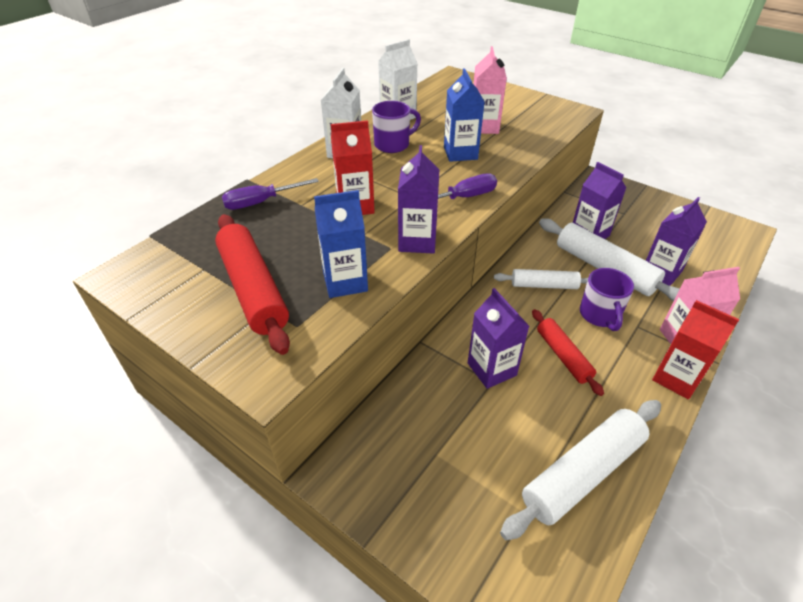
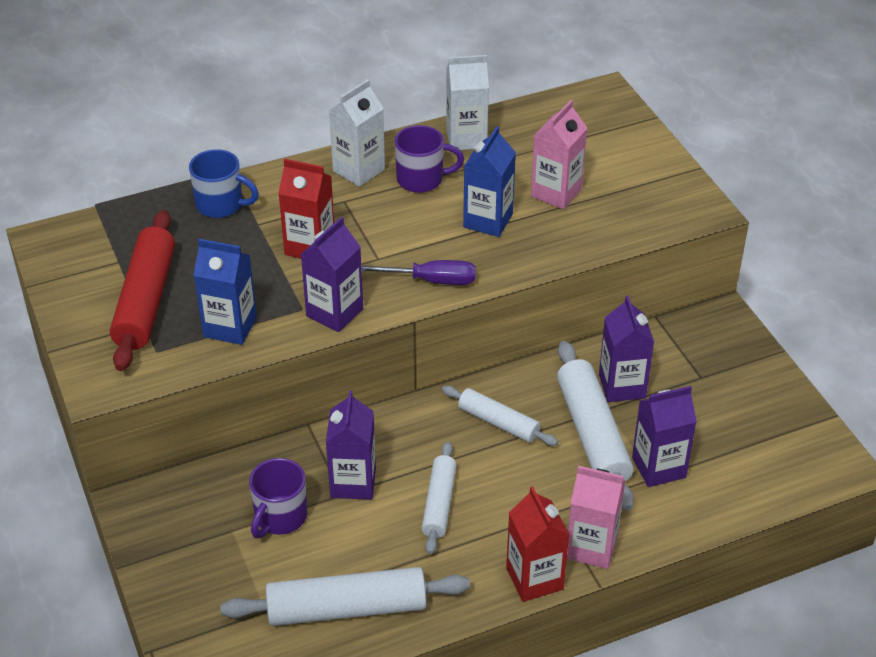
camera: 30 degrees right, 0 degrees up
purple screwdriver [222,178,319,210] -> blue mug [189,149,259,218]
red rolling pin [532,309,604,396] -> white rolling pin [422,441,457,554]
purple mug [580,268,634,331] -> purple mug moved to [249,458,307,538]

